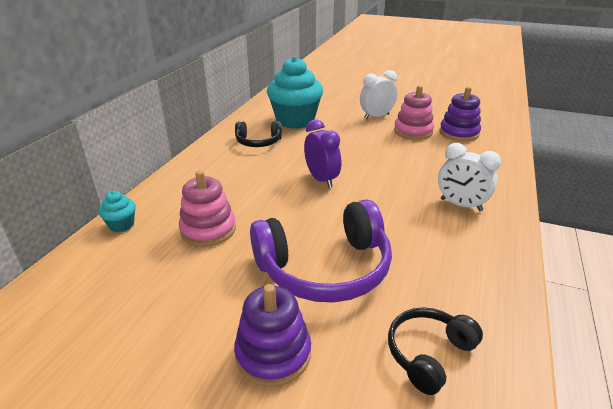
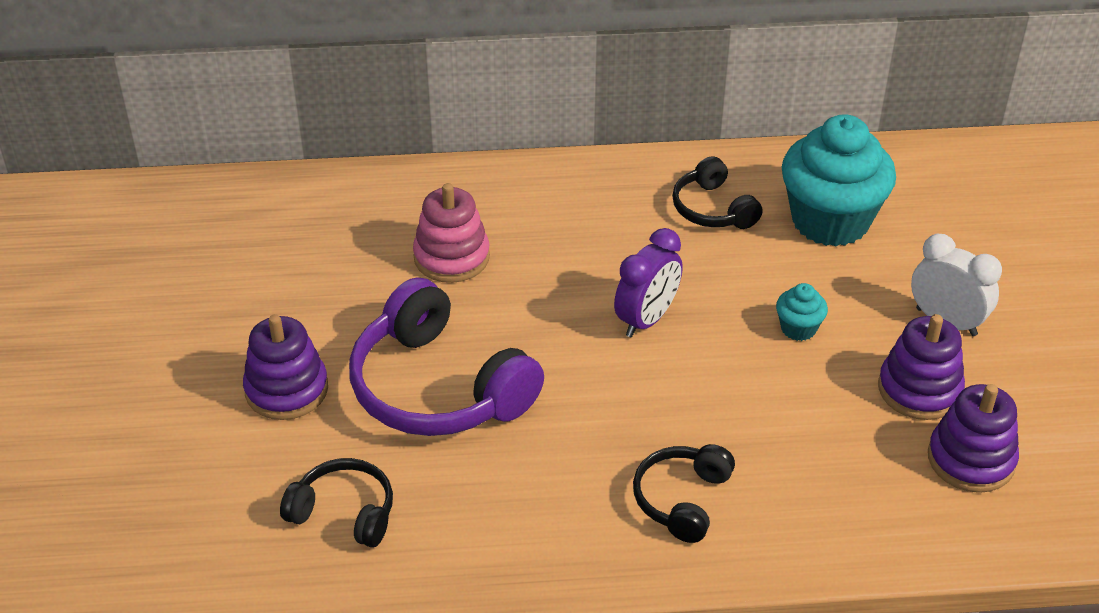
camera: 65 degrees right, 10 degrees up
turquoise cupcake [98,191,136,232] -> turquoise cupcake moved to [776,283,828,341]
pink stacking toy [394,85,434,140] -> purple stacking toy [878,314,965,420]
white clock [438,143,501,211] -> black headphones [633,444,735,543]

